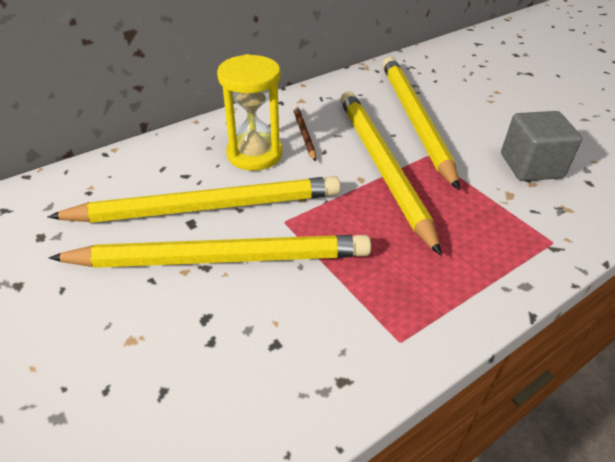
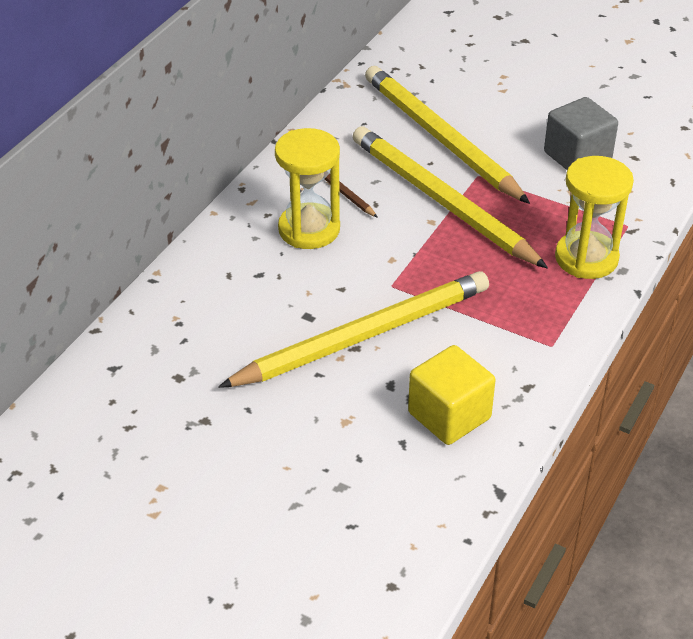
camera: 25 degrees left, 0 degrees up
yellow pencil [47,176,341,223] -> none
none -> yellow cube [408,345,496,445]
none -> yellow hourglass [555,156,634,279]

